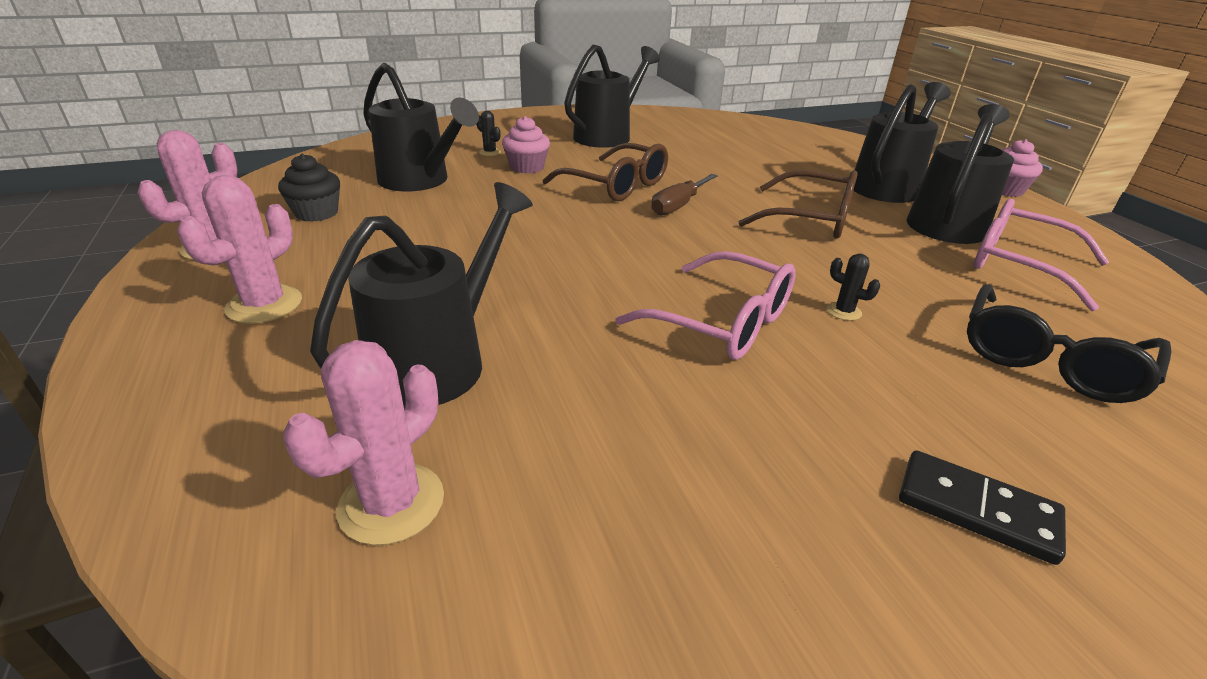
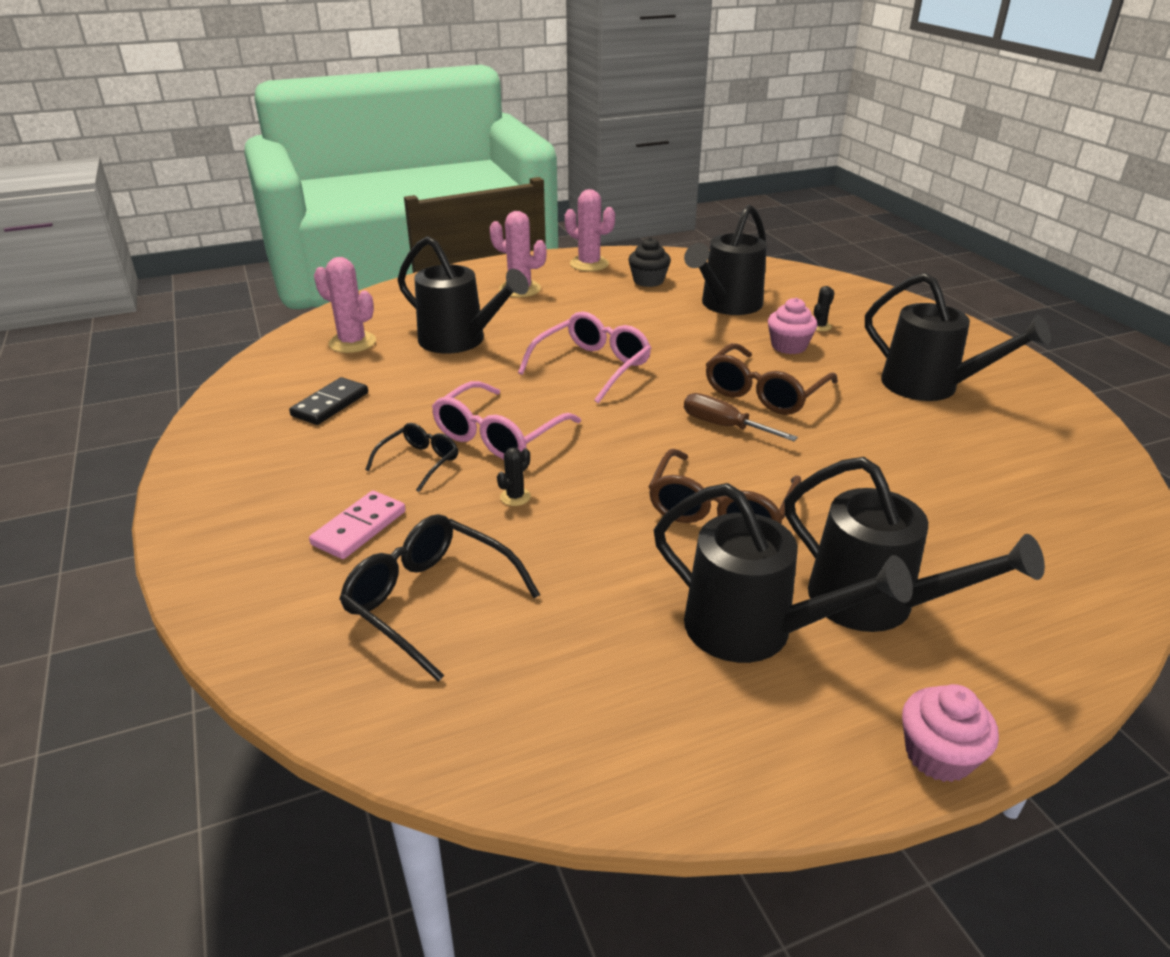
camera: 90 degrees right, 0 degrees up
black domino [899,450,1066,565] -> black domino moved to [289,377,368,425]
pink glasses [973,199,1109,311] -> pink glasses moved to [518,312,651,404]
none -> pink domino [309,491,406,559]
none -> black glasses [365,423,458,492]

